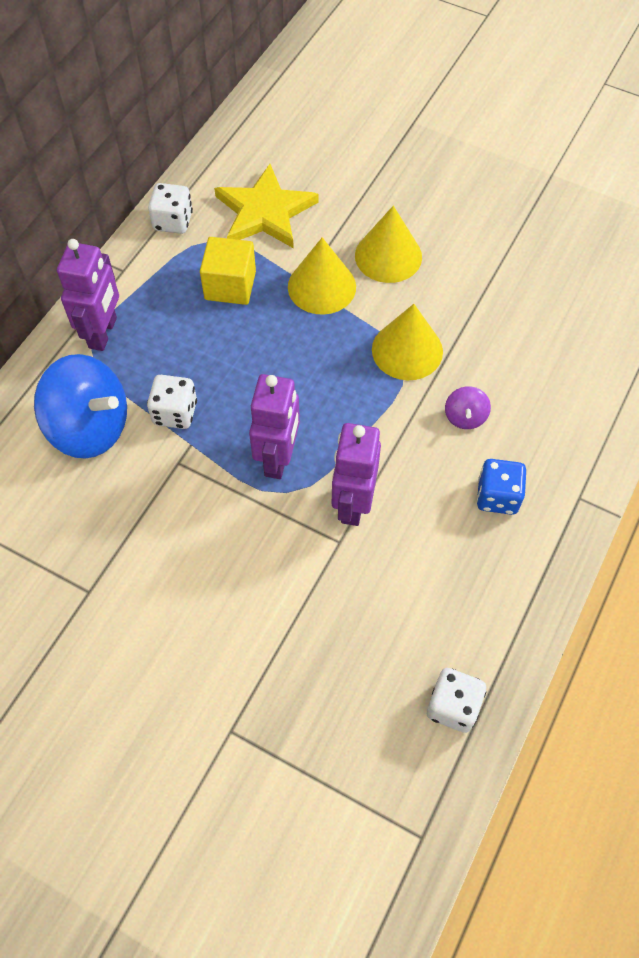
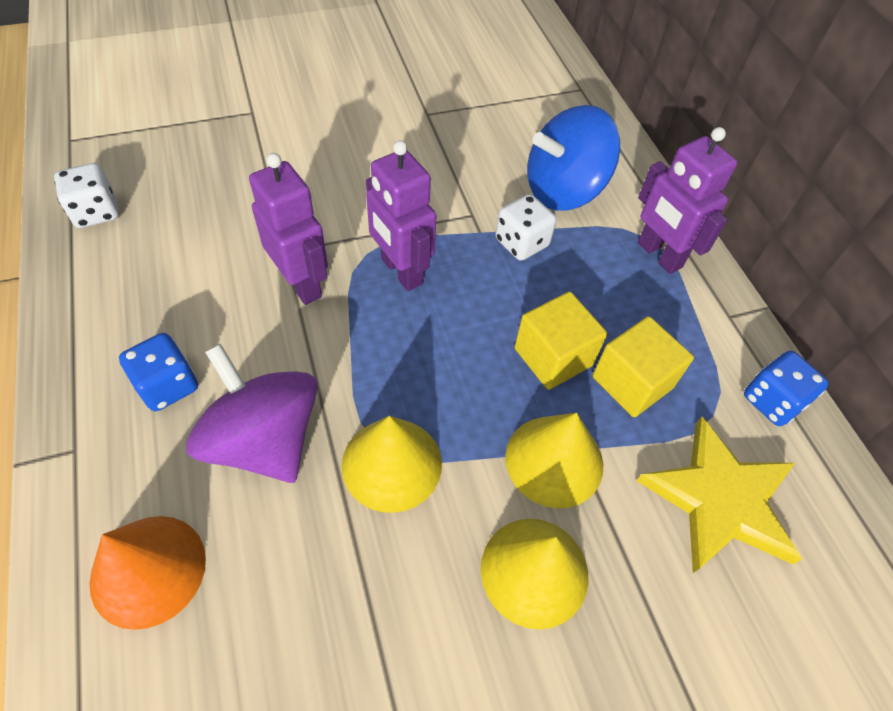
camera: 130 degrees right, 5 degrees down
white dice [148,183,193,234] -> blue dice [744,351,829,426]
purple spinning top [445,386,491,429] -> purple spinning top [186,344,318,483], size x2.23
none -> orange cone [89,516,206,630]
none -> yellow cube [515,292,607,390]

